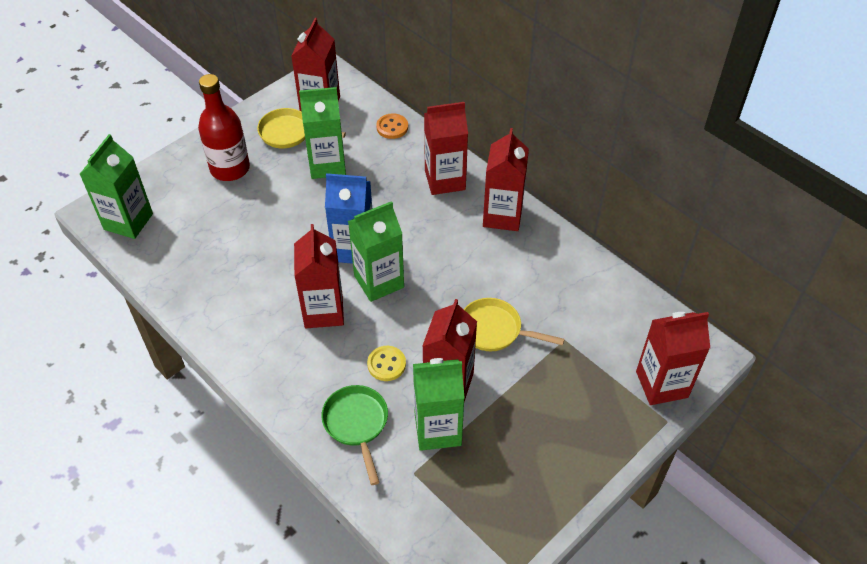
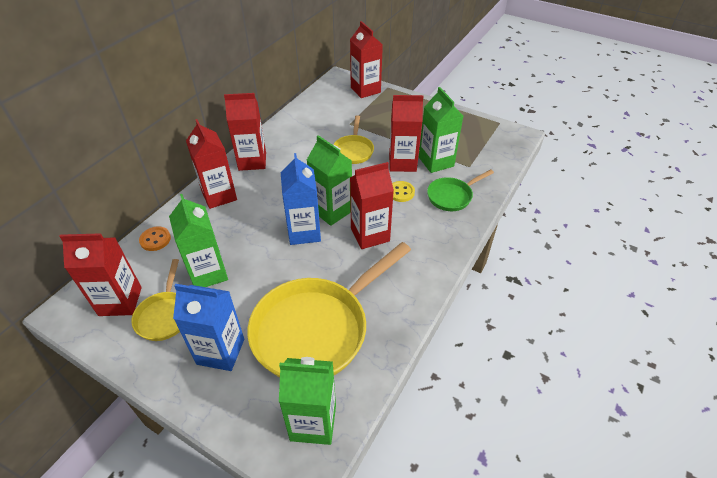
camera: 105 degrees left, 5 degrees down
red bottle [198,74,250,181] -> blue carton [173,284,244,371]
none -> yellow pan [247,242,411,377]

